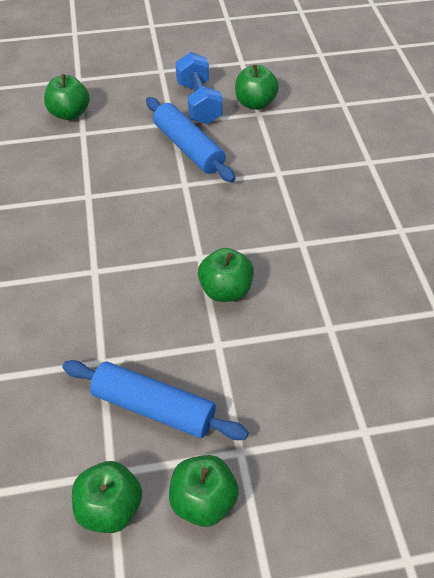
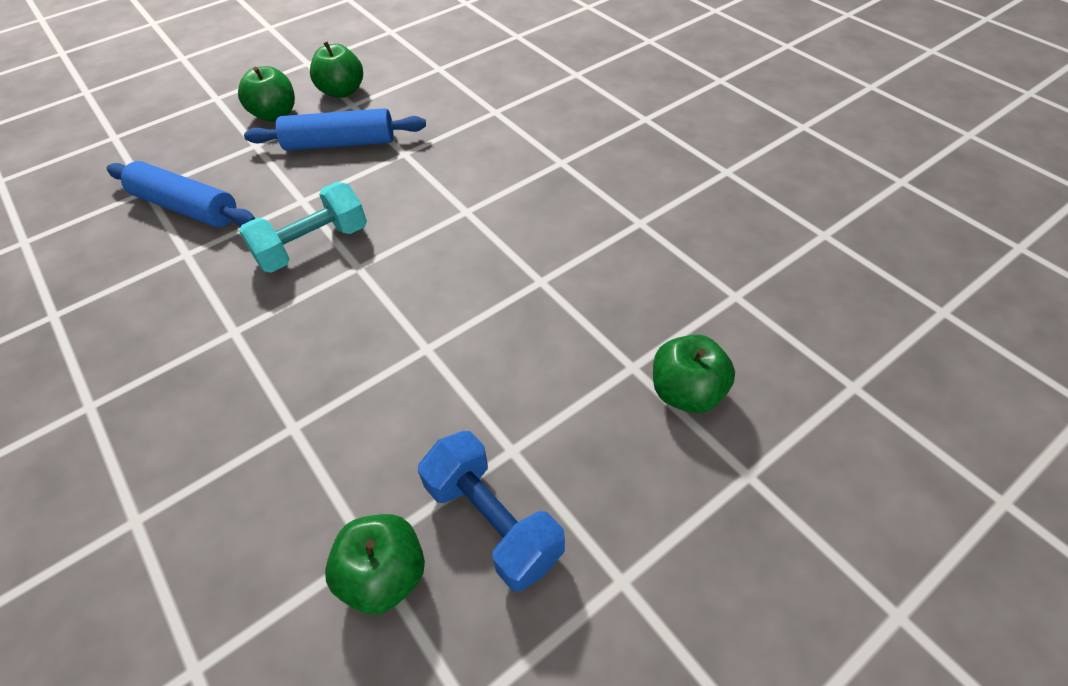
camera: 155 degrees right, 0 degrees up
blue rolling pin [146,97,236,182] -> blue rolling pin moved to [107,161,255,227]
green apple [198,248,254,302] -> turquoise dumbbell [239,182,367,273]

